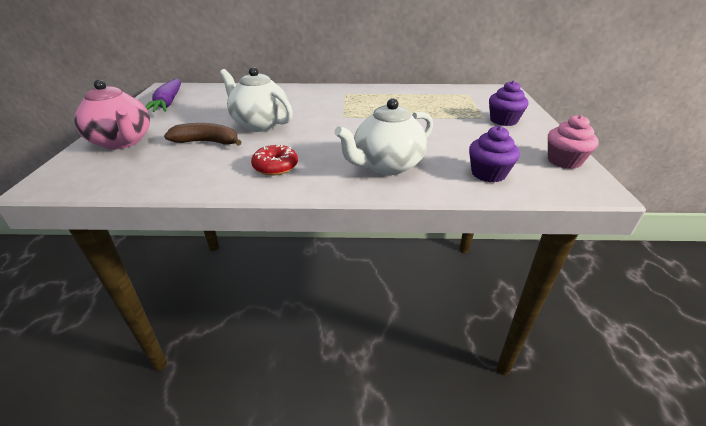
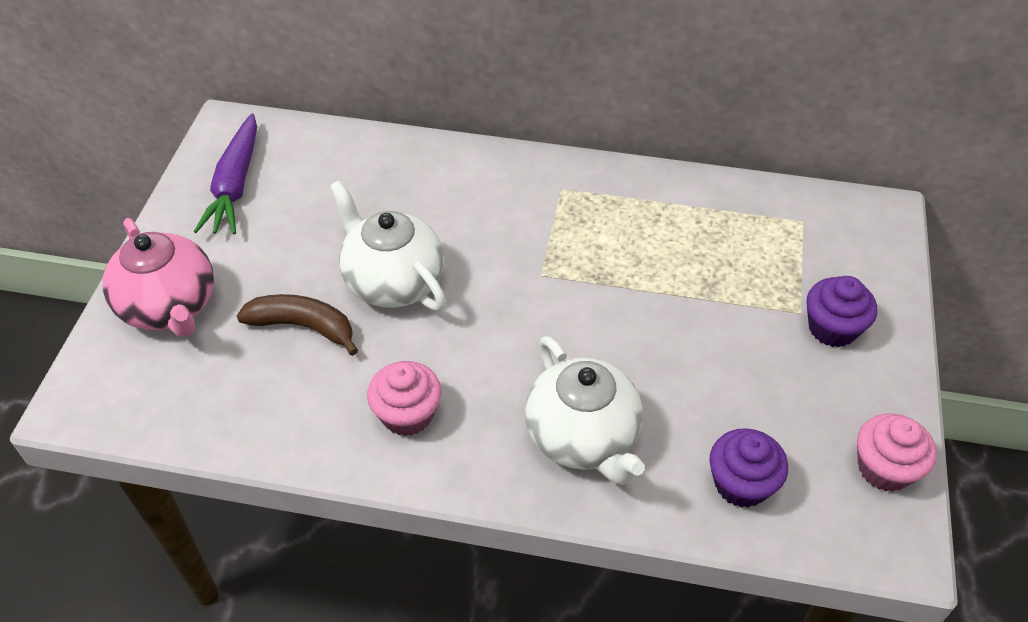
camera: 10 degrees right, 15 degrees up
red donut [251,145,298,176] -> pink cupcake [367,361,441,436]
white teapot [335,98,433,175] -> white teapot turned 90 degrees counterclockwise [525,336,645,485]

